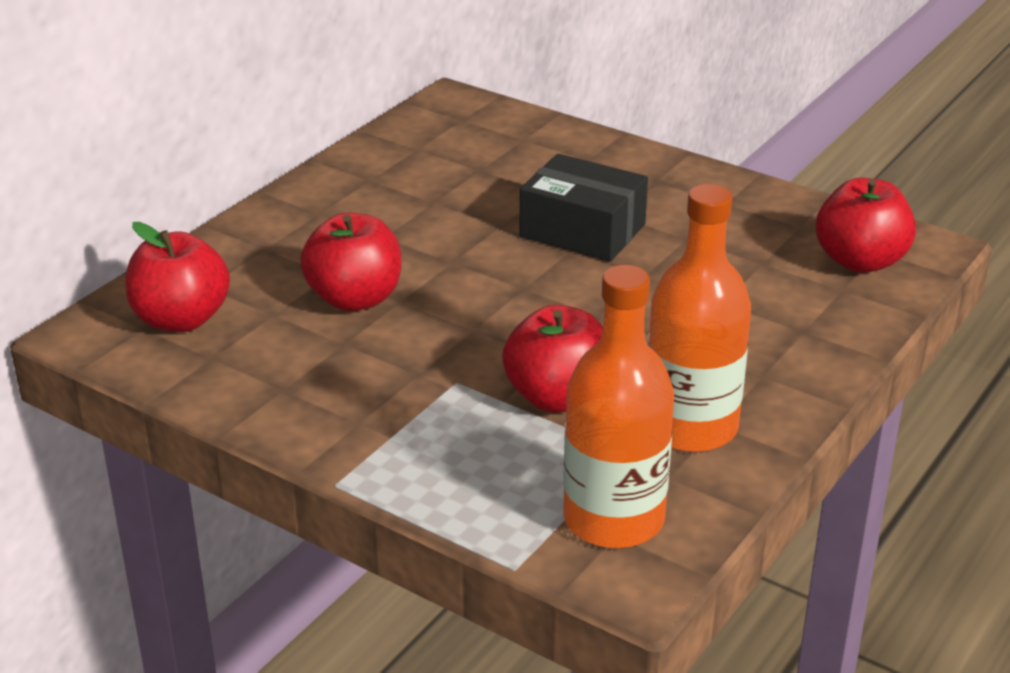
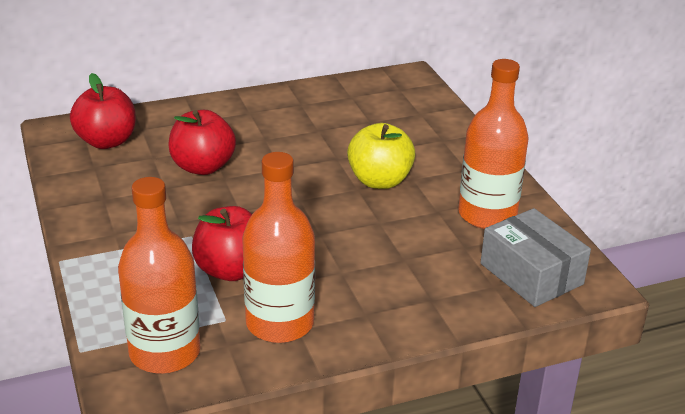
camera: 35 degrees right, 0 degrees up
black box [520,154,648,262] -> yellow apple [347,123,415,189]
red apple [816,178,916,273] -> grey box [480,208,591,307]
none -> orange bottle [458,59,529,229]

